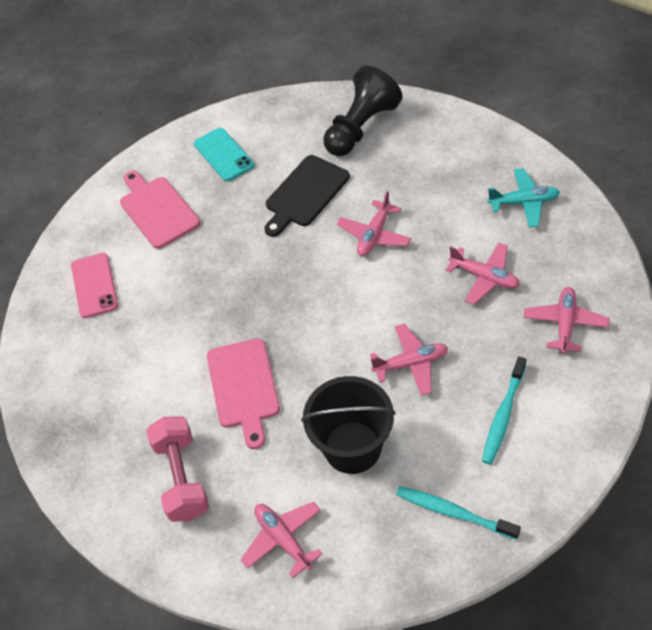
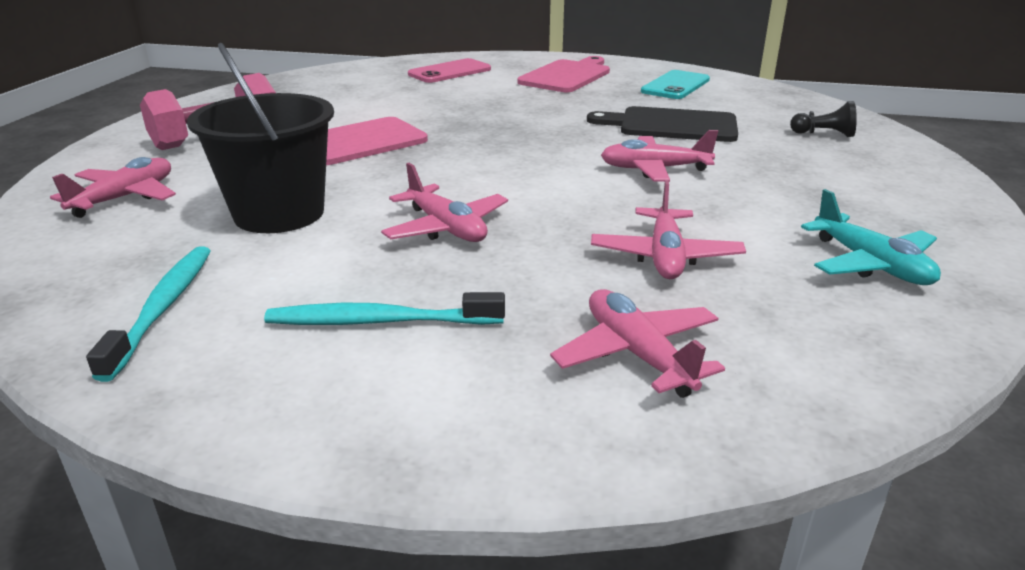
camera: 60 degrees right, 25 degrees down
black pawn [324,66,403,156] -> black pawn [790,101,857,137], size x0.44
pink plane [523,287,610,354] -> pink plane turned 105 degrees counterclockwise [550,289,725,398]

